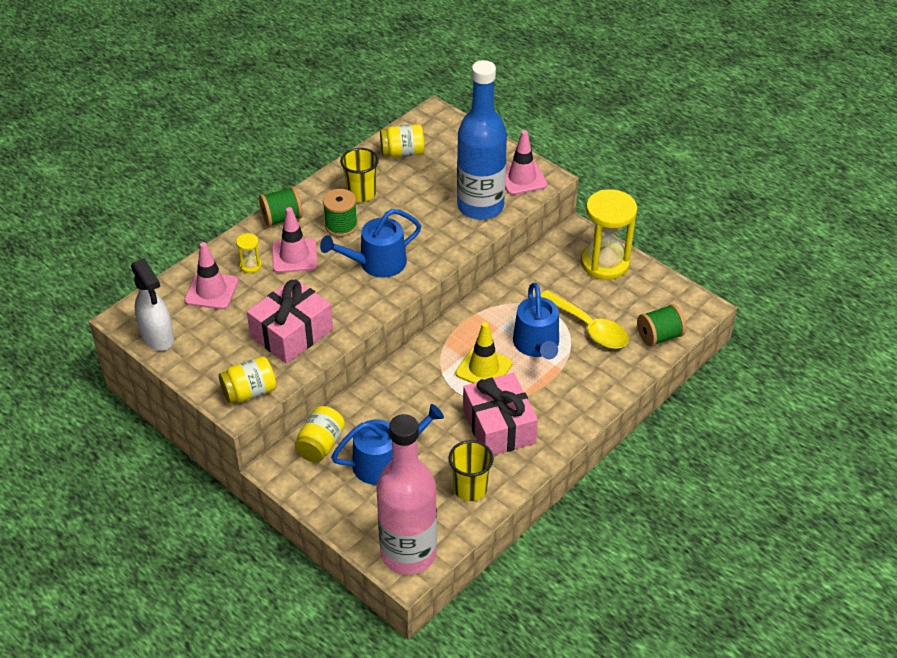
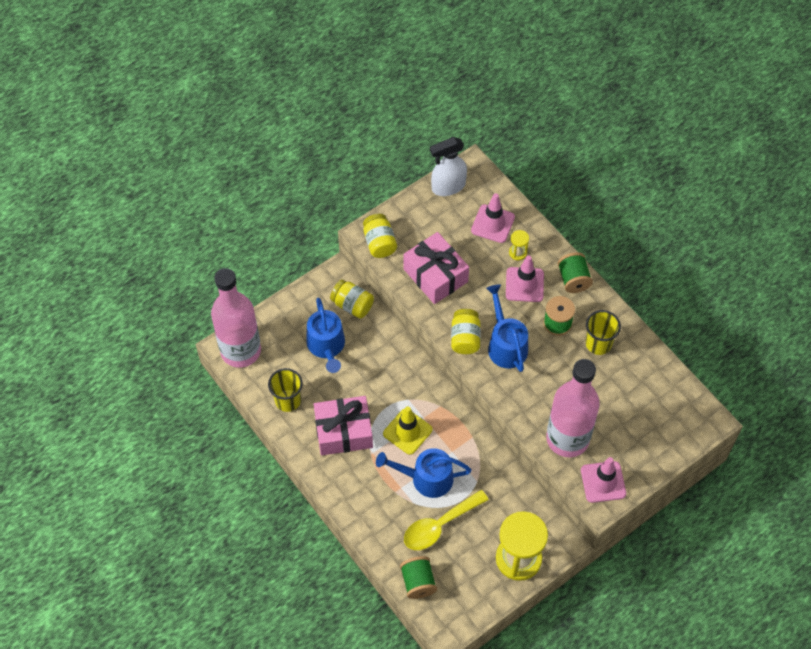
camera: 100 degrees right, 15 degrees up
yellow jar [380,124,425,157] -> yellow jar moved to [451,309,481,354]
blue bottle [457,60,507,220] -> pink bottle [546,359,600,457]

